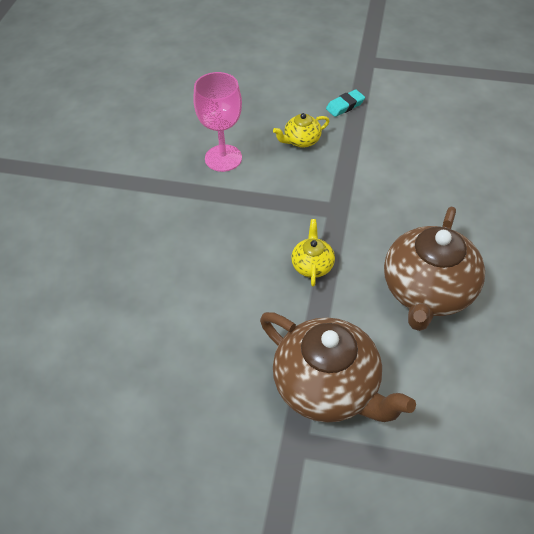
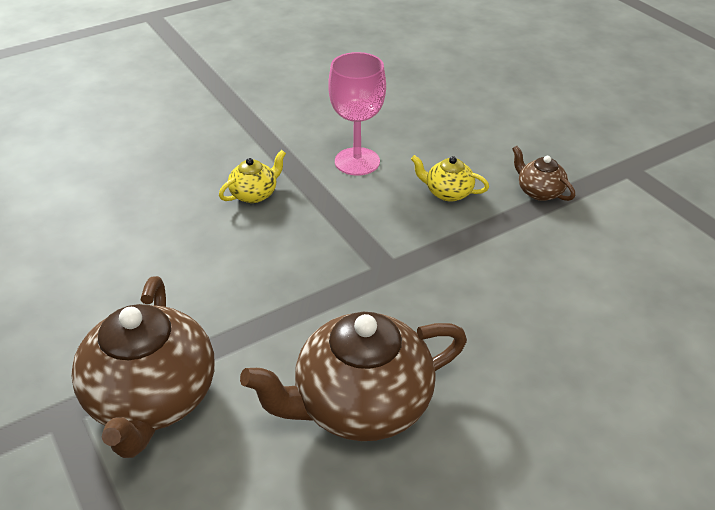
camera: 45 degrees right, 10 degrees down
yellow teapot [291,219,335,286] -> yellow teapot moved to [219,150,286,203]
turquoise eraser [326,89,365,117] -> brown teapot [512,146,575,201]

